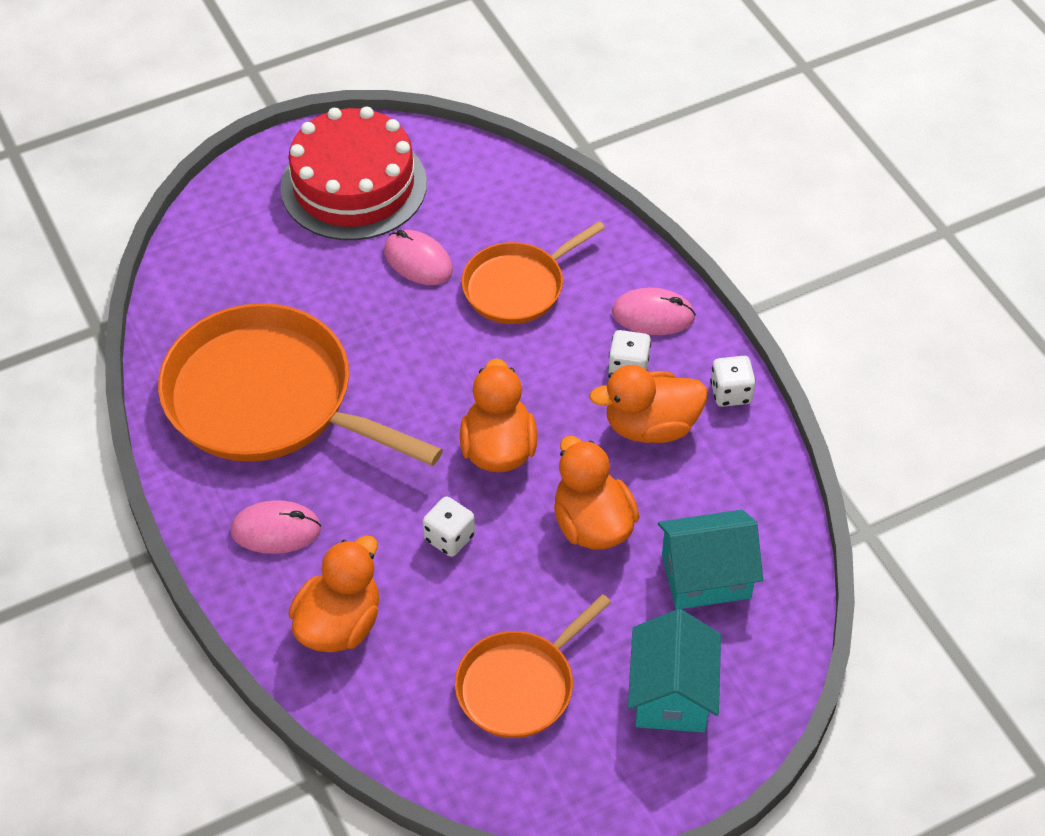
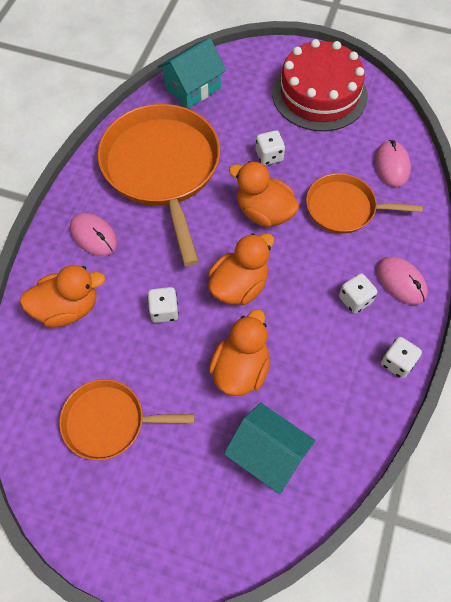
camera: 45 degrees right, 10 degrees up
pink mouse [384,230,453,285] -> pink mouse moved to [375,140,411,187]
orange duck [589,365,708,443] -> orange duck moved to [229,161,299,227]
turquoise house [628,609,721,733] -> turquoise house moved to [158,38,226,109]
none -> white dice [255,130,285,165]

